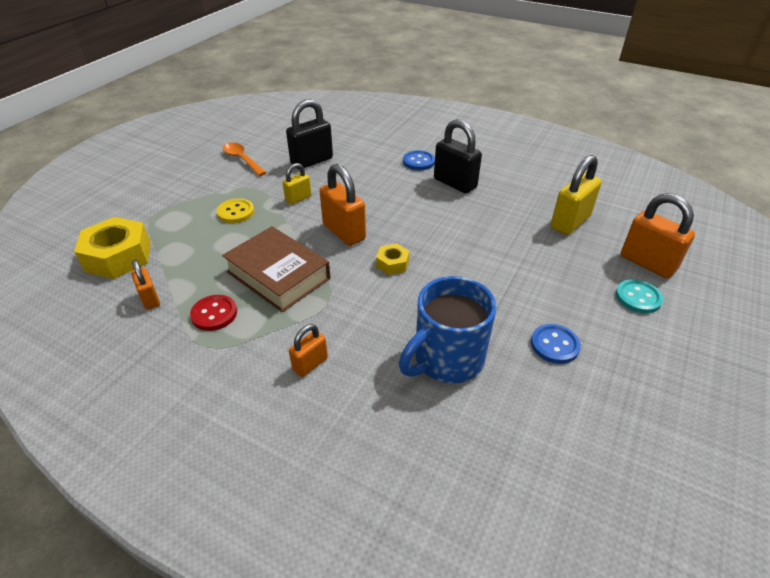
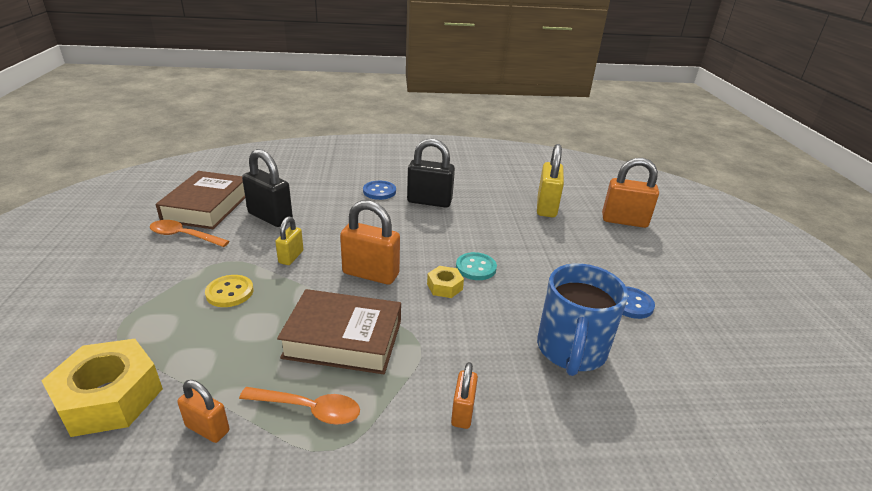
camera: 35 degrees left, 10 degrees down
red button [190,295,237,331] -> orange spoon [239,387,360,425]
black padlock [286,99,333,169] -> black padlock turned 75 degrees counterclockwise [242,149,293,227]
turquoise button [616,279,663,314] -> turquoise button moved to [456,252,497,280]
none -> brown book [156,171,245,229]

